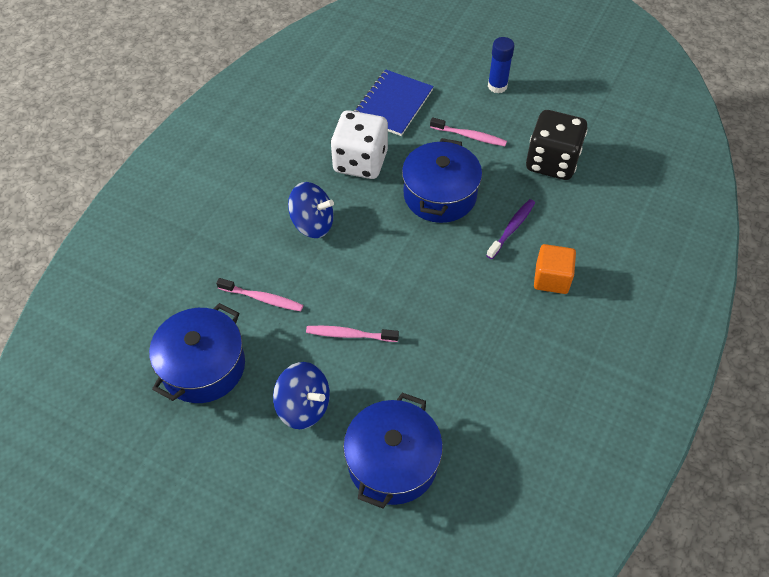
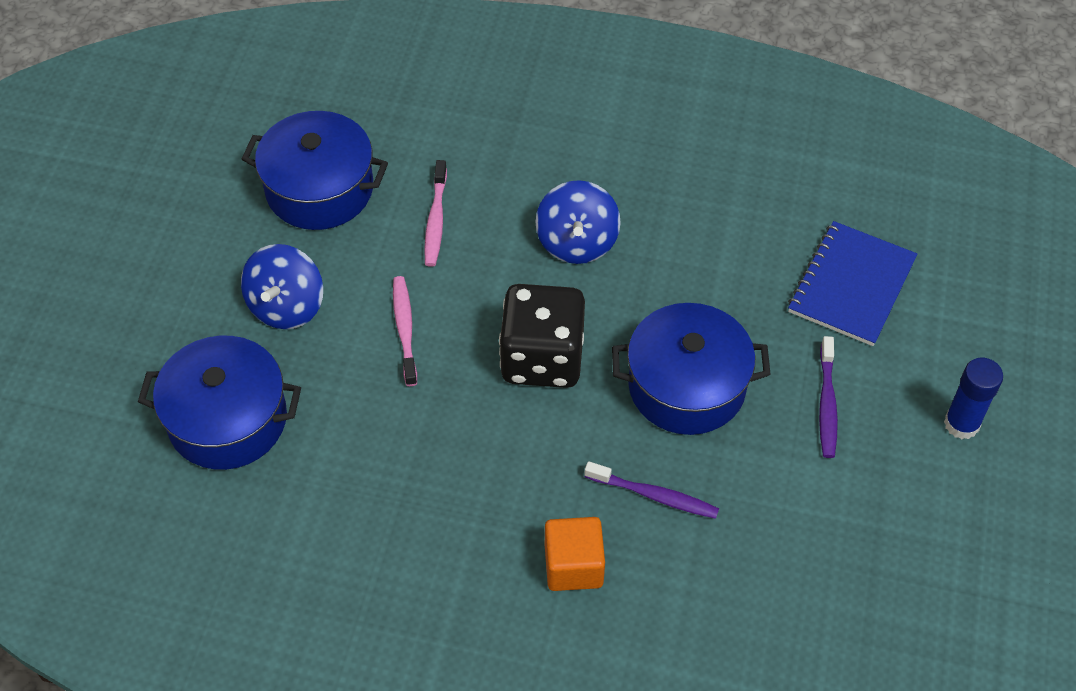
camera: 75 degrees right, 0 degrees up
white dice [331,110,388,179] -> none
blue notebook [354,69,434,136] -> blue notebook turned 75 degrees counterclockwise [788,221,917,346]
pink toothbrush [430,117,507,146] -> purple toothbrush [819,336,838,458]
black dice [526,110,587,180] -> black dice moved to [499,284,585,388]

